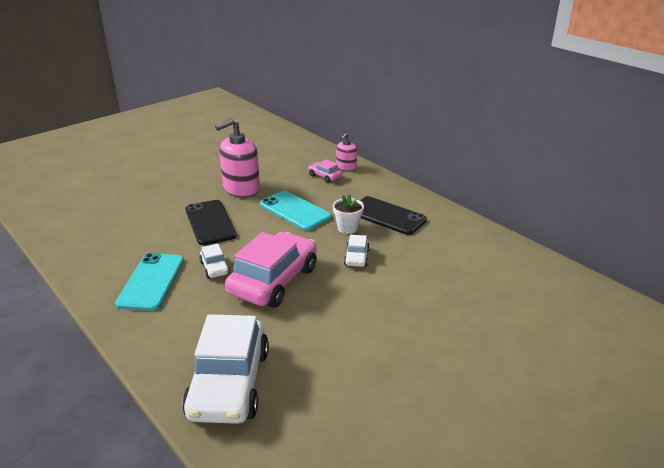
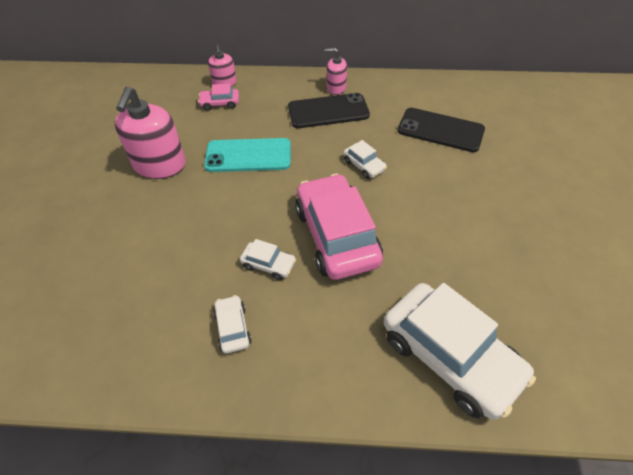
camera: 45 degrees left, 20 degrees up
turquoise phone [115,253,184,311] -> white car [213,295,251,354]
black phone [185,200,237,245] -> black phone moved to [398,108,485,152]
white flower pot [333,194,364,234] -> none
none -> pink soap dispenser [325,48,347,95]

